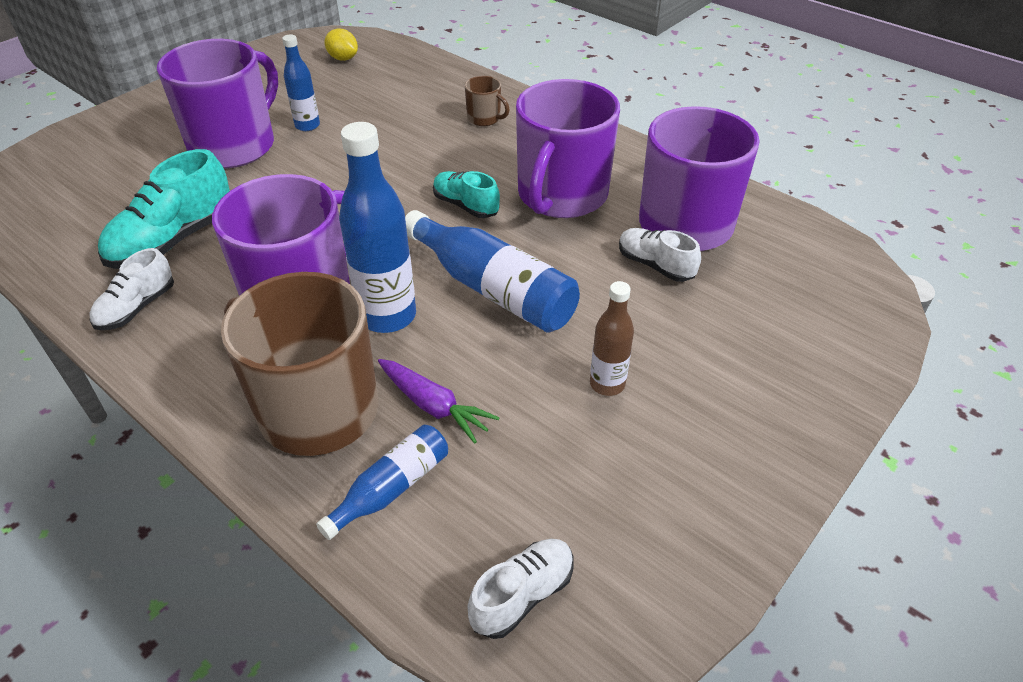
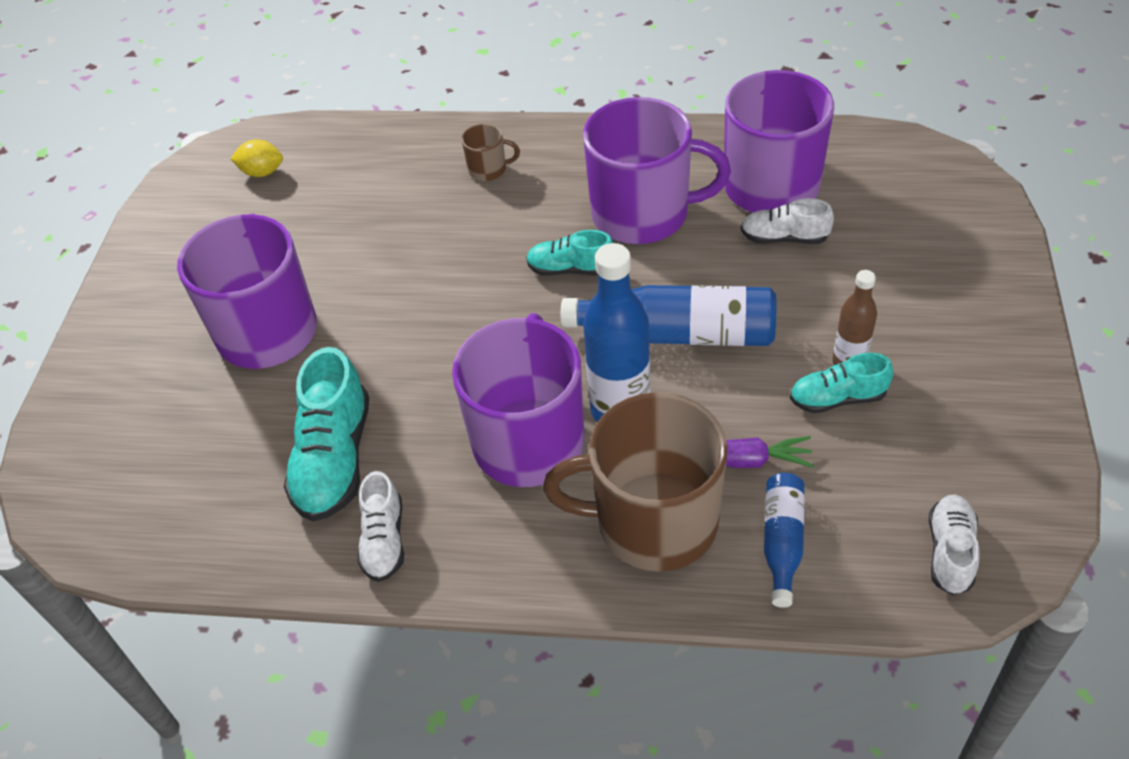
camera: 30 degrees left, 5 degrees up
blue bottle [282,34,320,131] -> none
purple mug [516,79,620,218] -> purple mug turned 75 degrees counterclockwise [583,97,731,244]
none -> turquoise shoe [790,353,893,413]

